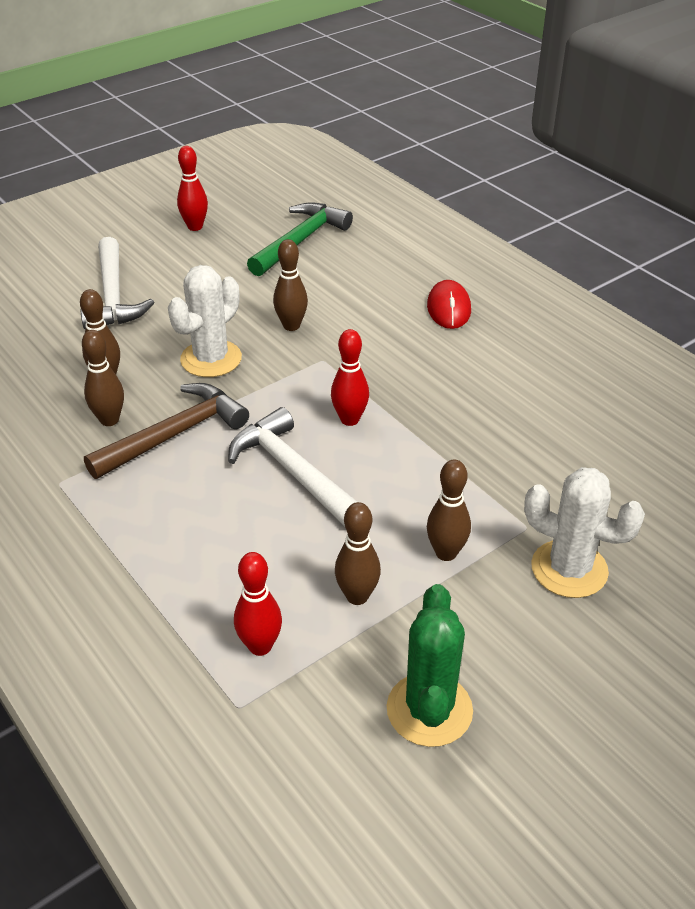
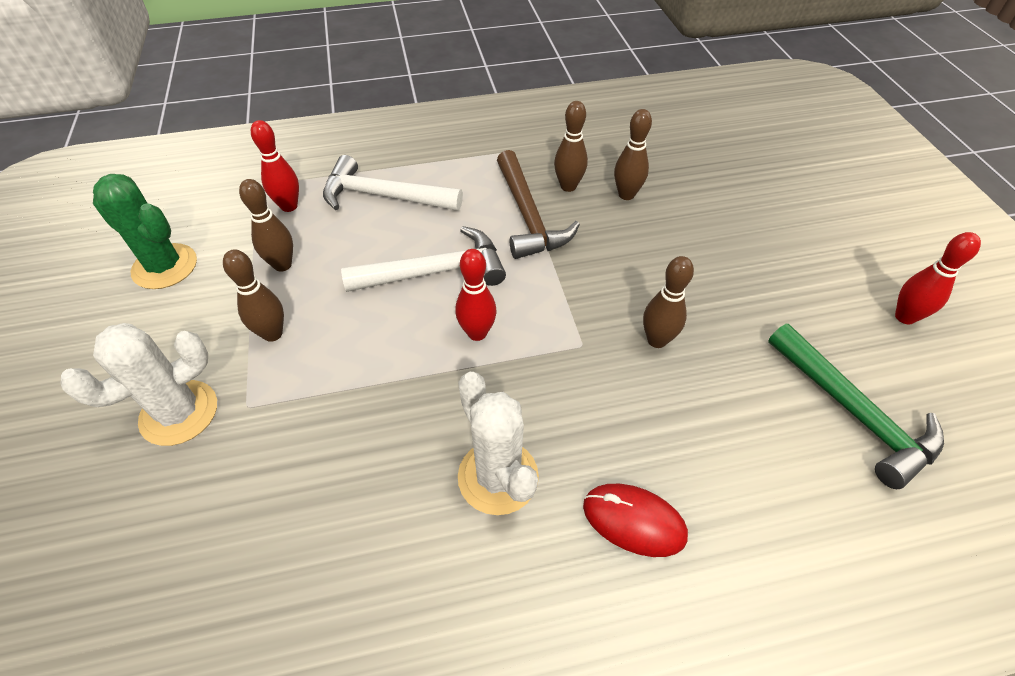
camera: 115 degrees right, 10 degrees up
white hammer [81,237,154,329] -> white hammer moved to [323,155,463,211]
white cactus [168,265,242,377] -> white cactus moved to [458,372,539,515]

